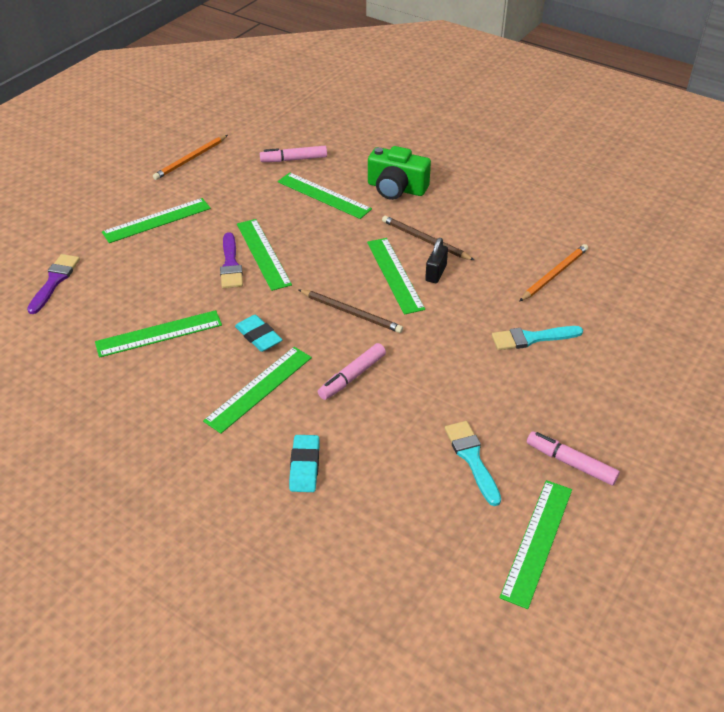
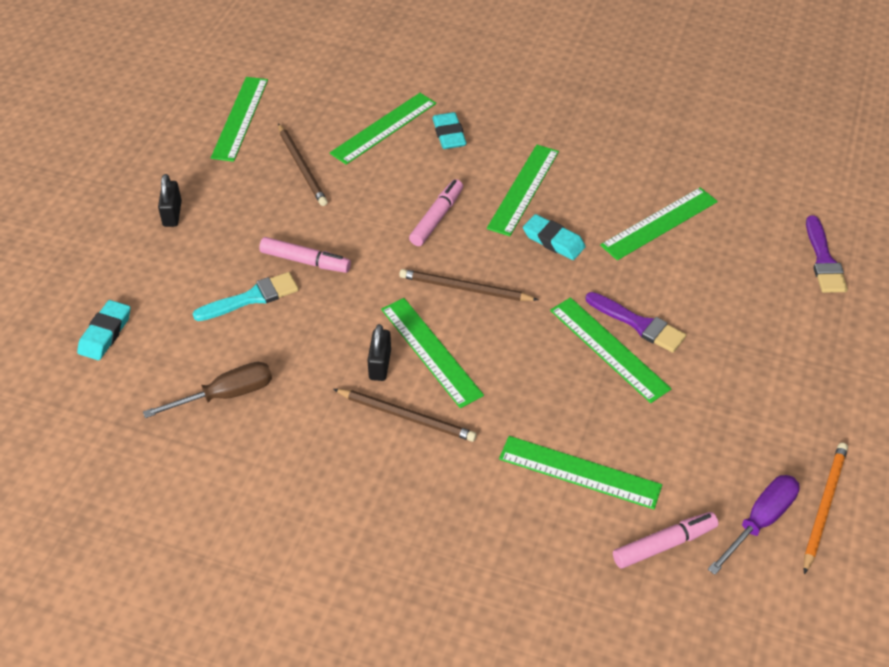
camera: 165 degrees right, 5 degrees up
green ruler [102,198,211,243] -> green ruler moved to [330,93,436,165]
purple brush [220,232,243,288] -> purple brush turned 150 degrees clockwise [586,292,686,353]
green camera [368,146,431,200] -> none
turquoise brush [445,421,501,506] -> brown pencil [278,123,328,206]
orange pencil [519,244,588,302] -> brown screwdriver [143,362,272,418]
pink marker [527,431,620,486] -> pink marker moved to [259,237,351,273]
none -> turquoise eraser [77,300,131,360]
none -> black padlock [158,174,182,227]
none -> purple screwdriver [708,475,800,575]

